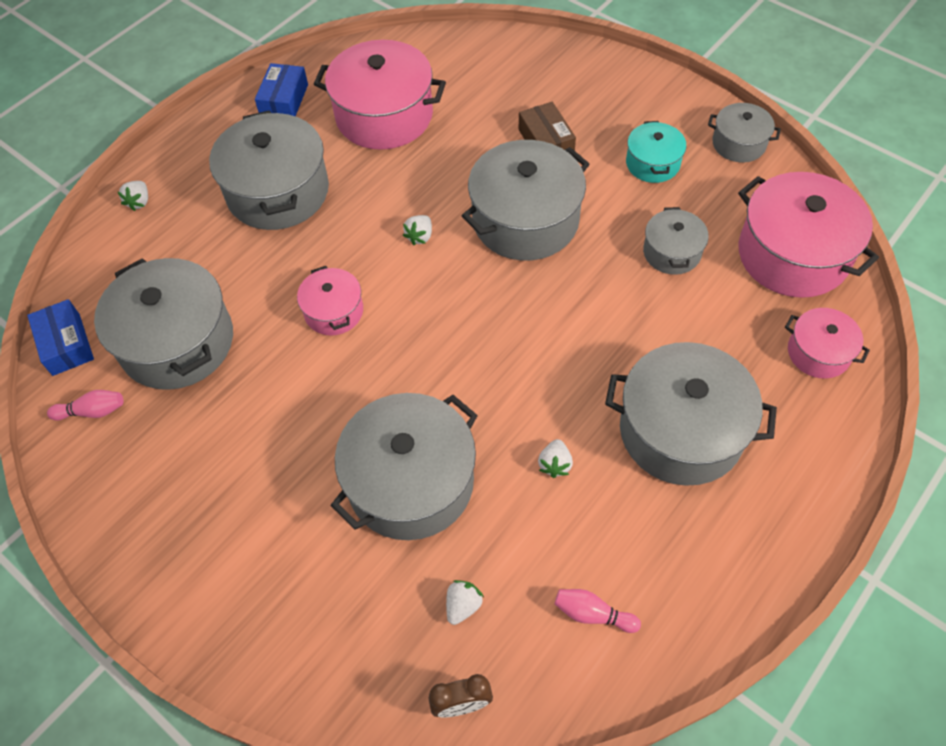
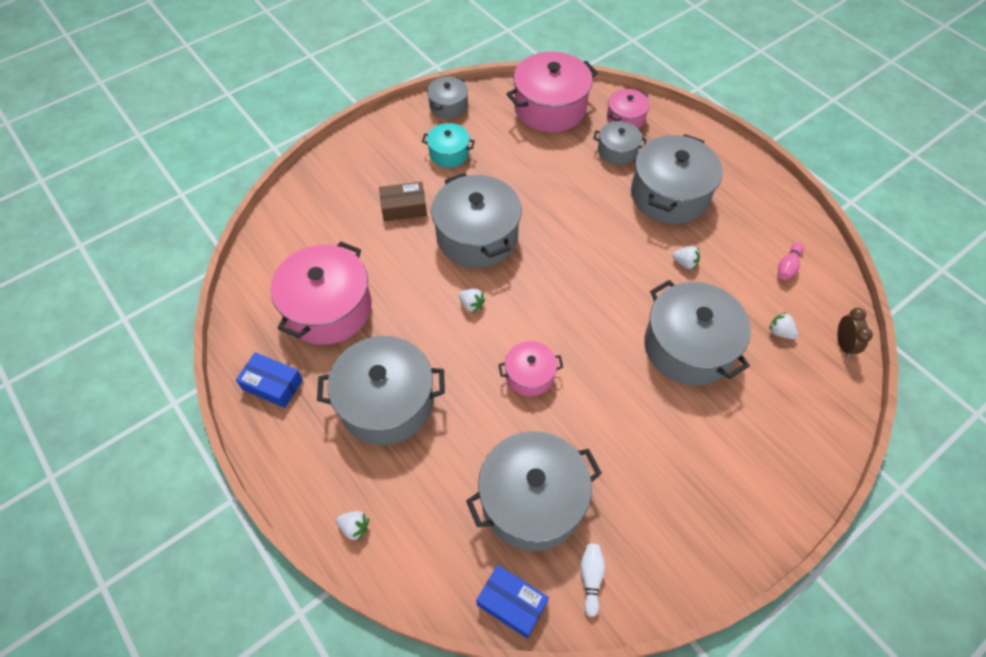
camera: 80 degrees left, 0 degrees up
blue box [27,299,94,376] -> blue box turned 45 degrees clockwise [476,565,549,638]
pink bowling pin [47,390,123,421] -> white bowling pin [580,544,606,617]
grey pot [643,207,709,275] -> grey pot moved to [594,121,647,165]

